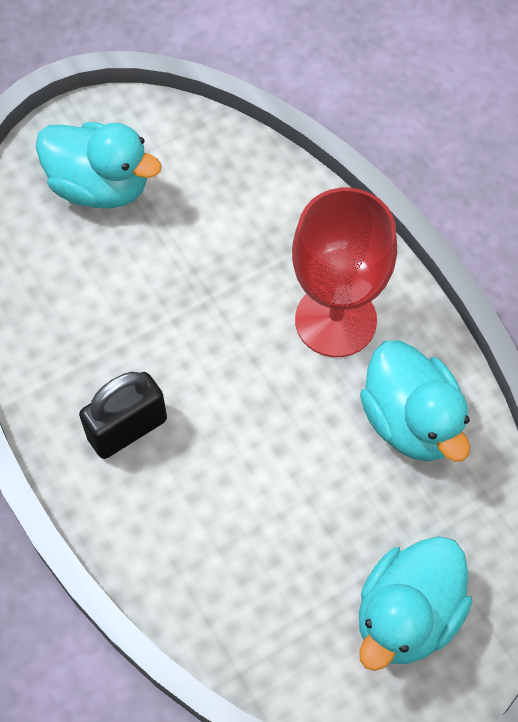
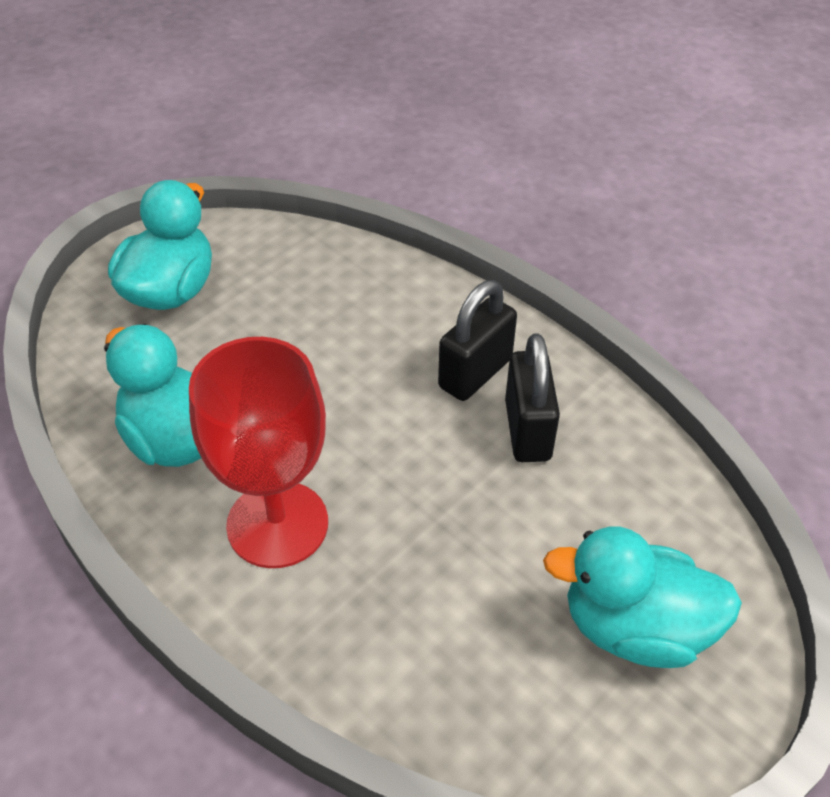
camera: 165 degrees right, 15 degrees down
none -> black padlock [505,333,560,462]

